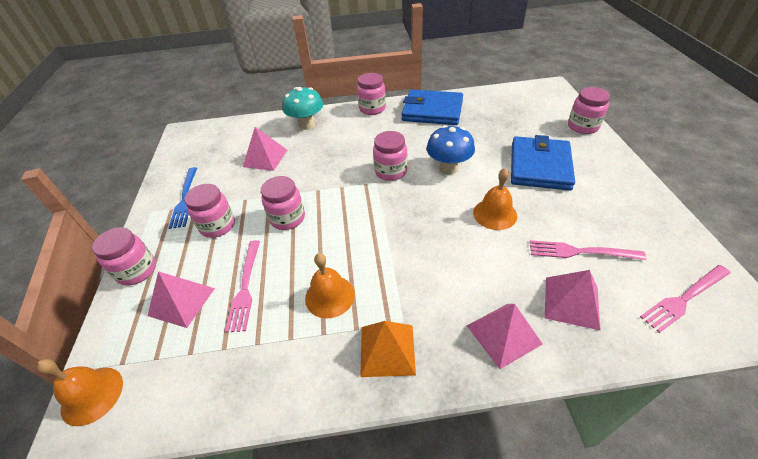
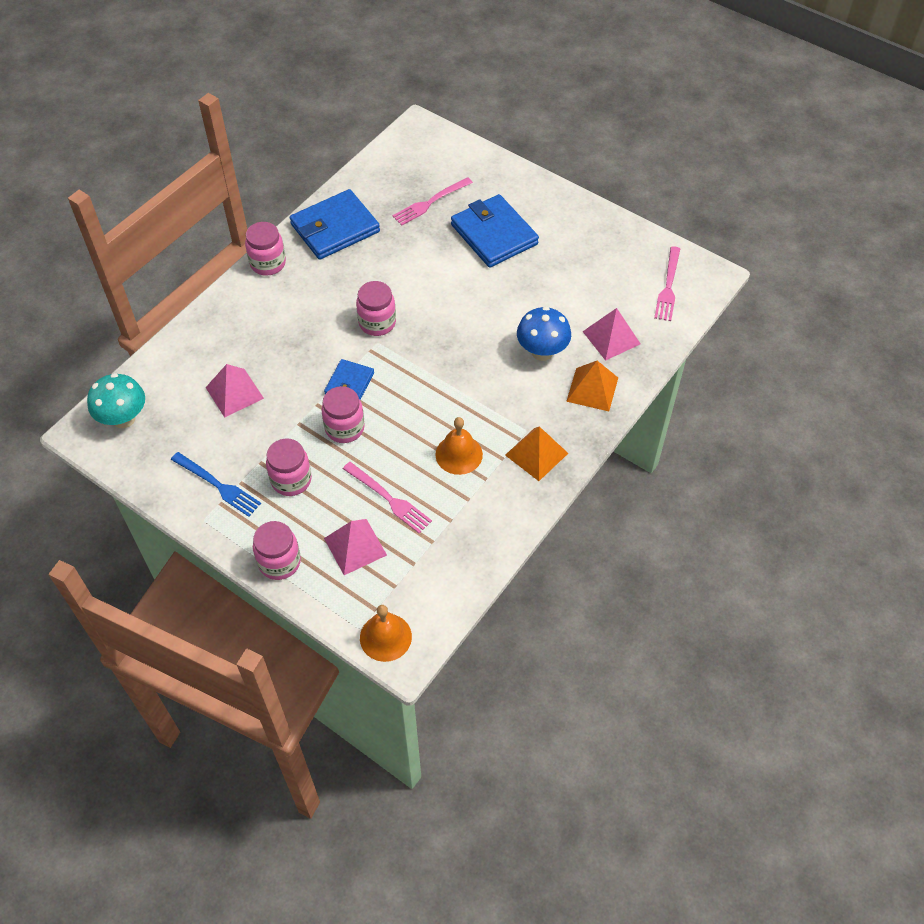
camera: 50 degrees left, 10 degrees up
turquoise mushroom [283,87,323,130] -> turquoise mushroom moved to [87,373,145,428]
blue mushroom [427,125,475,175] -> blue mushroom moved to [517,306,571,361]
pink pyramid [467,304,543,369] -> orange pyramid [566,361,618,411]
orange bell [473,168,517,230] -> none
pink fork [530,240,647,260] -> pink fork moved to [392,177,473,226]
pink jar [568,87,610,134] -> none
none -> blue wallet [324,359,374,400]

